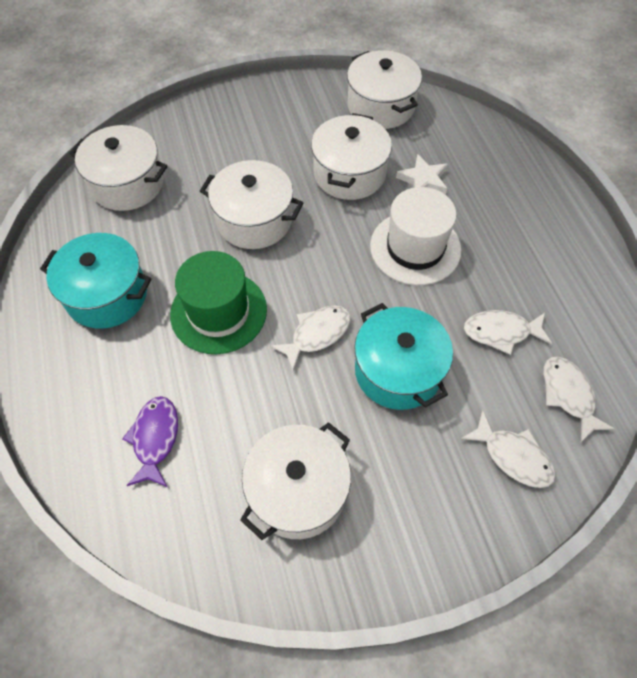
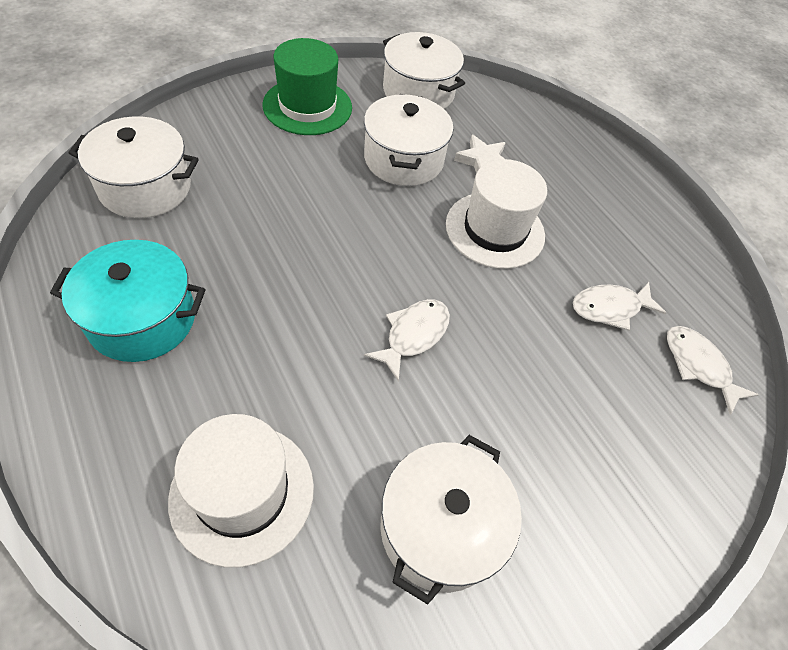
camera: 20 degrees left, 5 degrees down
purple fish [122,396,178,487] -> white hat [168,414,314,568]
green hat [170,251,267,354] -> green hat moved to [263,38,352,135]
white pot [200,160,303,249] -> none
turquoise pot [354,303,453,410] -> none
white fish [461,410,556,488] -> none

